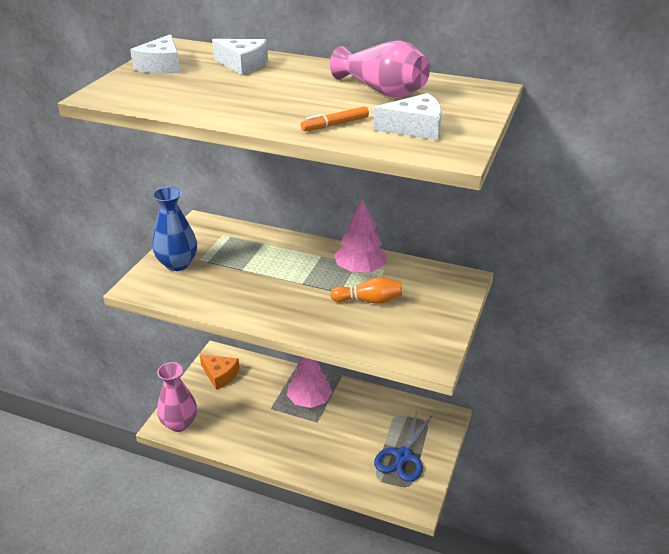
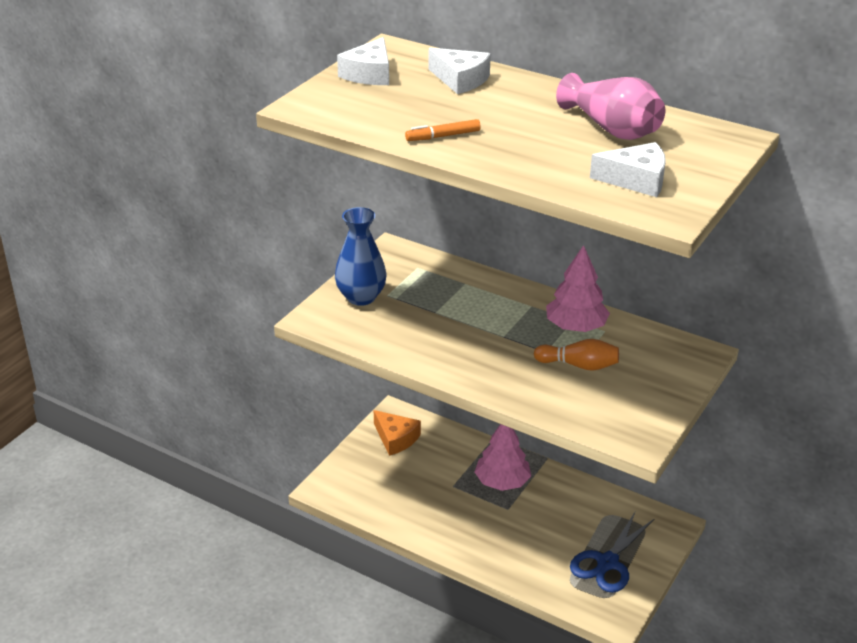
camera: 10 degrees right, 0 degrees up
pink vase [157,362,197,432] -> none
orange marker [301,106,369,131] -> orange marker moved to [405,119,481,141]

